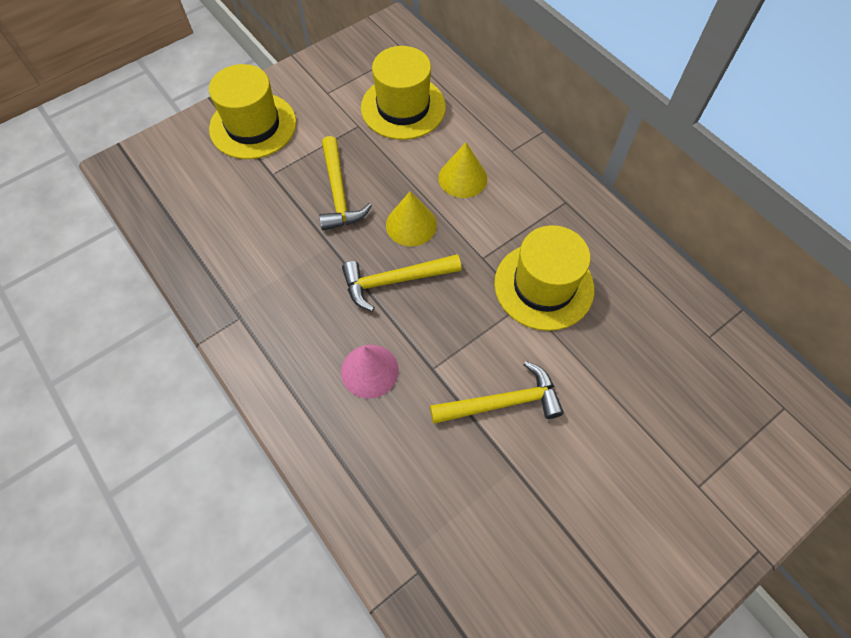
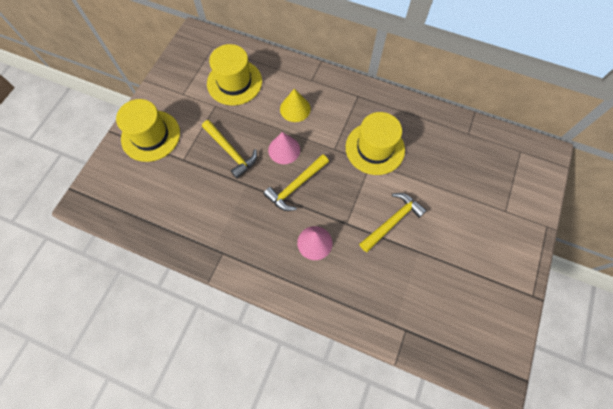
camera: 30 degrees left, 5 degrees up
yellow cone [386,191,437,246] -> pink cone [268,132,300,164]

